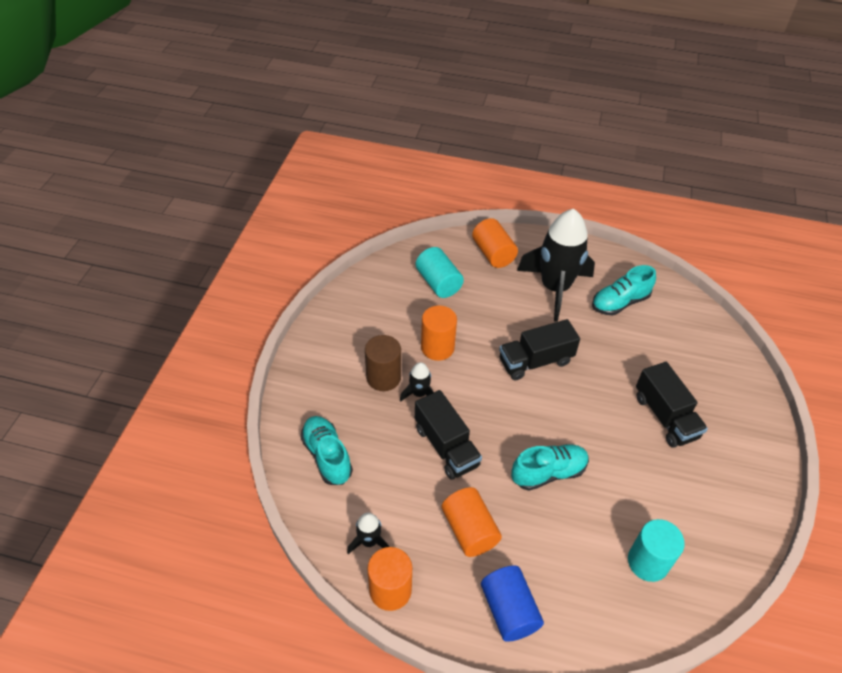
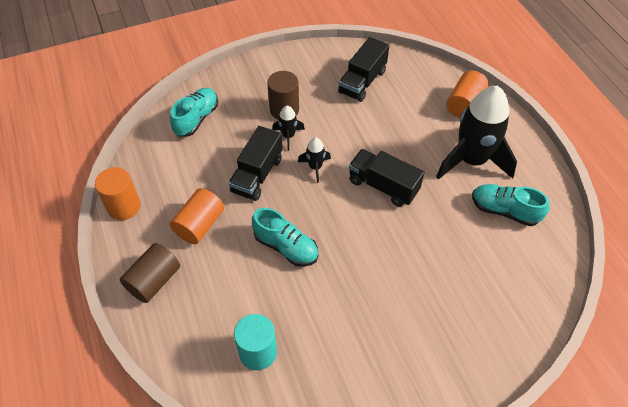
camera: 55 degrees right, 5 degrees up
black rocket [347,513,390,554] -> black rocket moved to [298,137,331,183]
turquoise cylinder [416,247,464,298] -> none
orange cylinder [421,305,457,361] -> none
blue cylinder [481,566,544,642] -> brown cylinder [120,243,180,303]
black truck [636,362,708,448] -> black truck moved to [338,37,389,102]

